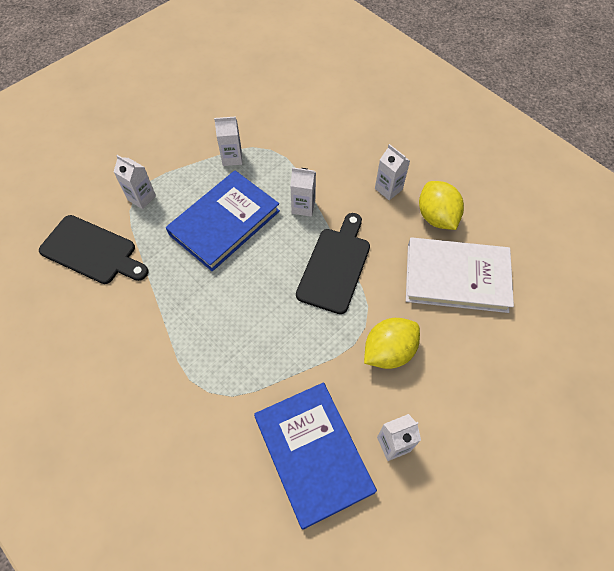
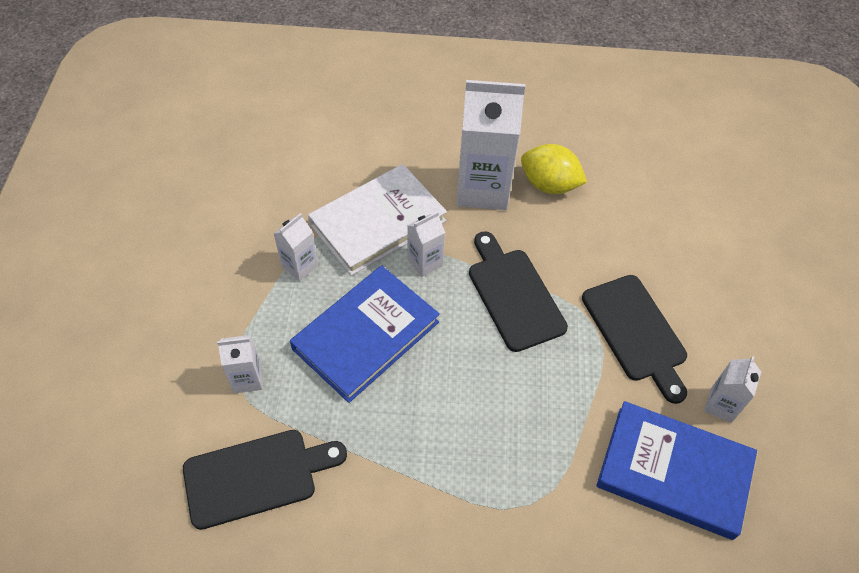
camera: 45 degrees left, 5 degrees down
blue book [166,170,280,271] -> blue book turned 45 degrees clockwise [290,265,440,403]
yellow lemon [364,318,420,369] -> black cutting board [582,275,687,404]
white carton [375,144,410,200] -> white carton [456,80,525,210], size x2.06
white book [406,238,514,313] -> white book moved to [308,164,447,276]

